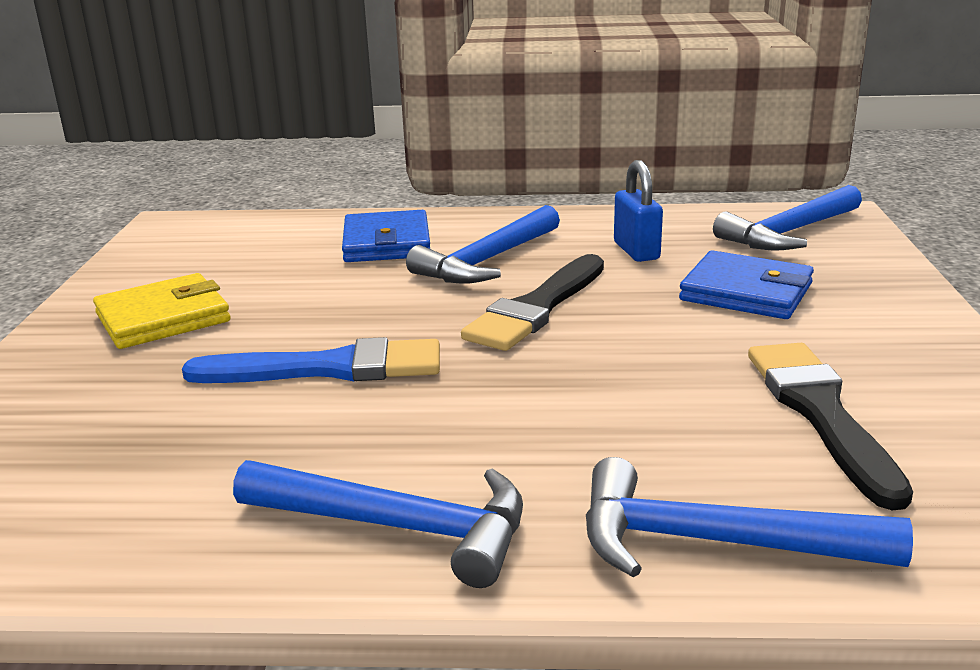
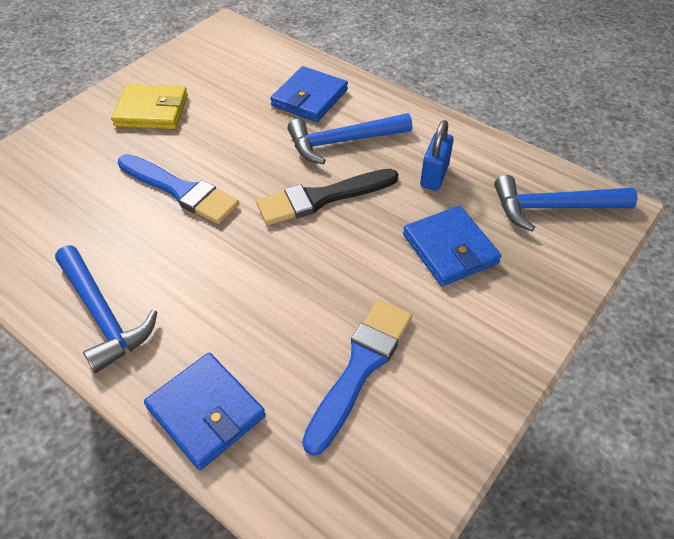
camera: 35 degrees right, 25 degrees up
blue hammer [586,457,913,577] -> blue wallet [144,353,266,470]
black brush [748,343,913,510] -> blue brush [302,300,412,456]

